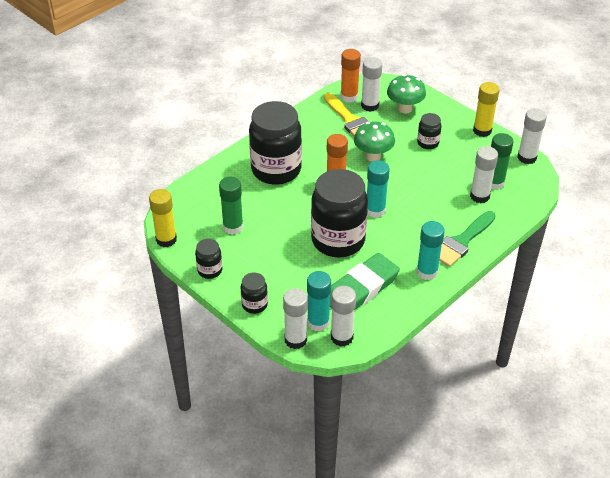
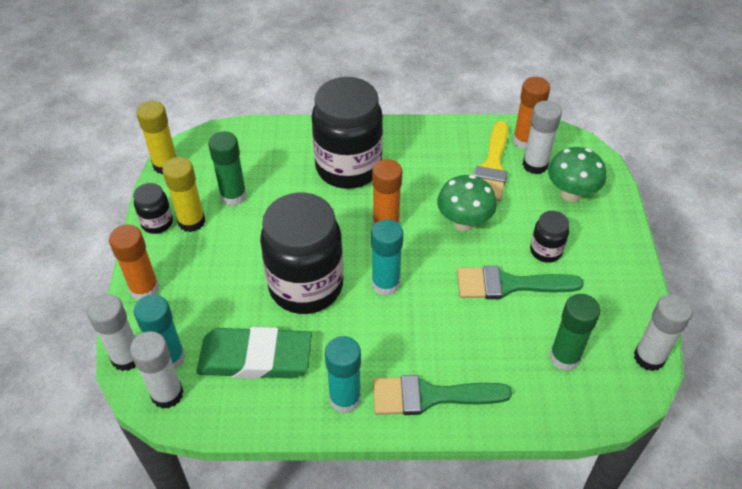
camera: 45 degrees right, 5 degrees up
black jar [241,272,268,314] -> orange glue stick [109,224,159,300]
white glue stick [470,146,498,203] -> none
yellow glue stick [473,82,500,137] -> yellow glue stick moved to [162,157,205,232]
none -> green brush [457,266,584,299]

